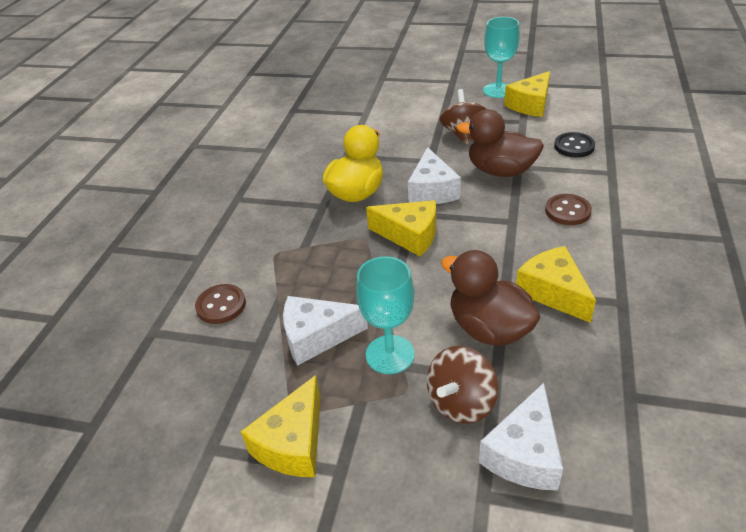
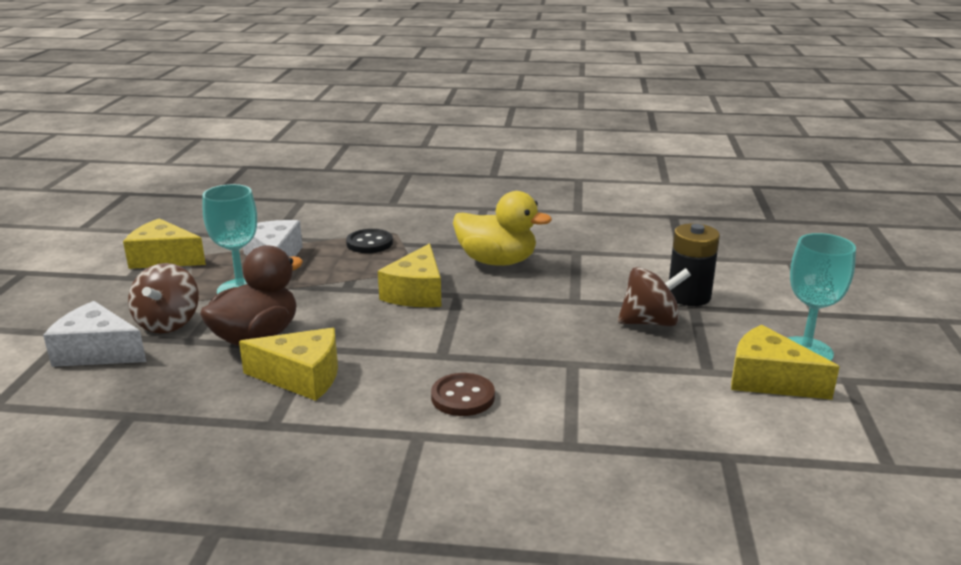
camera: 80 degrees right, 15 degrees down
brown button [195,284,246,324] -> none
white cheese [408,147,461,204] -> none
brown spinning top [427,346,498,424] -> brown spinning top turned 120 degrees counterclockwise [128,263,199,334]
brown duck [457,109,544,177] -> none
yellow cheese [516,246,596,323] -> yellow cheese turned 45 degrees clockwise [239,328,338,401]
black button [554,132,595,158] -> black button moved to [346,229,393,253]
none -> black battery [669,224,720,306]

